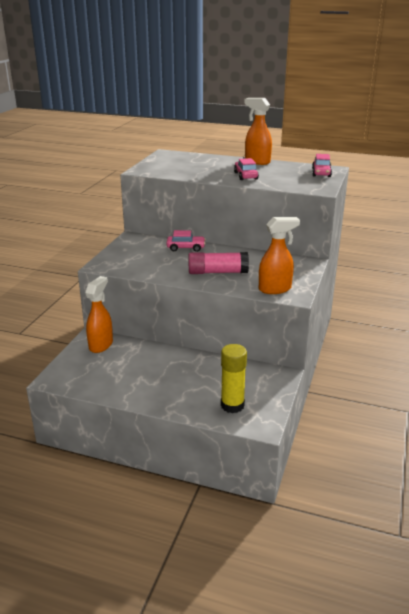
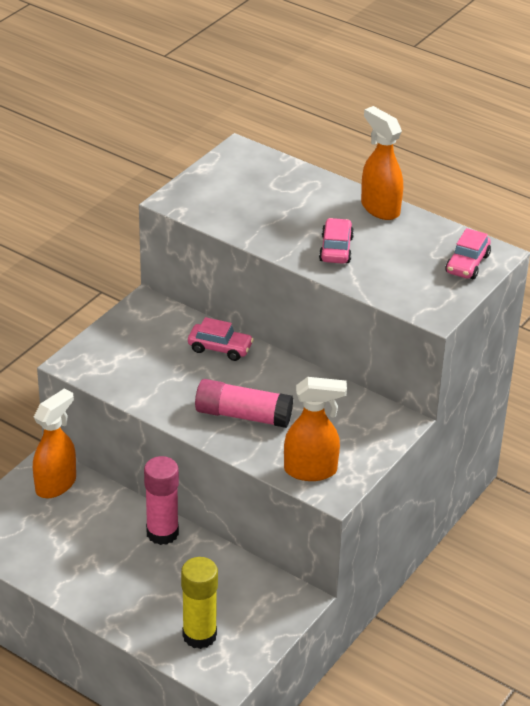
camera: 15 degrees right, 10 degrees up
none -> pink glue stick [144,456,179,545]

